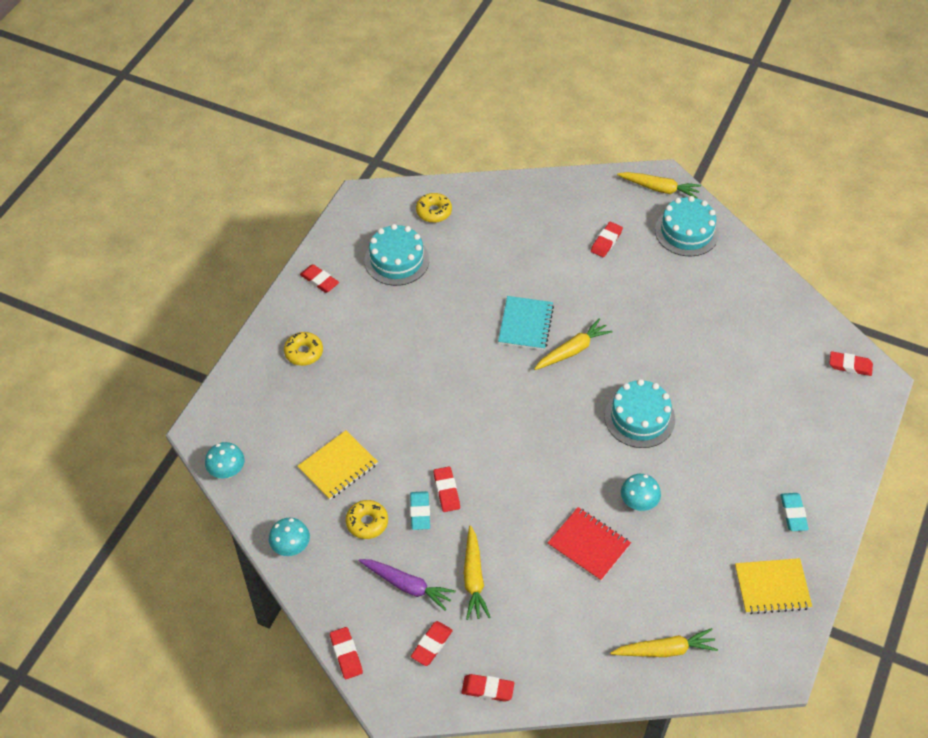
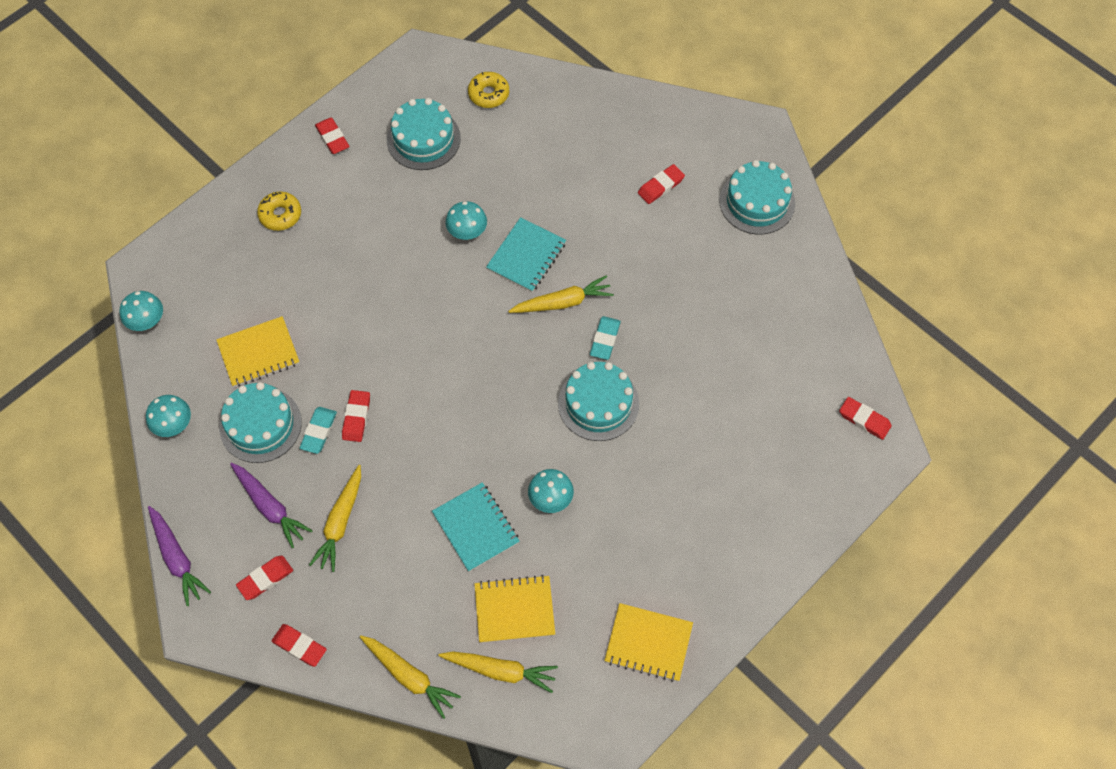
camera: 20 degrees right, 10 degrees up
red eraser [330,627,363,679] -> purple carrot [148,506,211,606]
yellow donut [346,500,388,539] -> turquoise cake [219,382,302,463]
red notebook [548,507,631,581] -> turquoise notebook [432,482,520,572]
yellow carrot [617,172,701,199] -> yellow carrot moved to [360,636,461,719]
turquoise eraser [780,493,809,531] -> turquoise eraser moved to [590,316,621,360]
none -> turquoise mushroom [445,201,487,240]
none -> yellow notebook [474,575,555,643]

